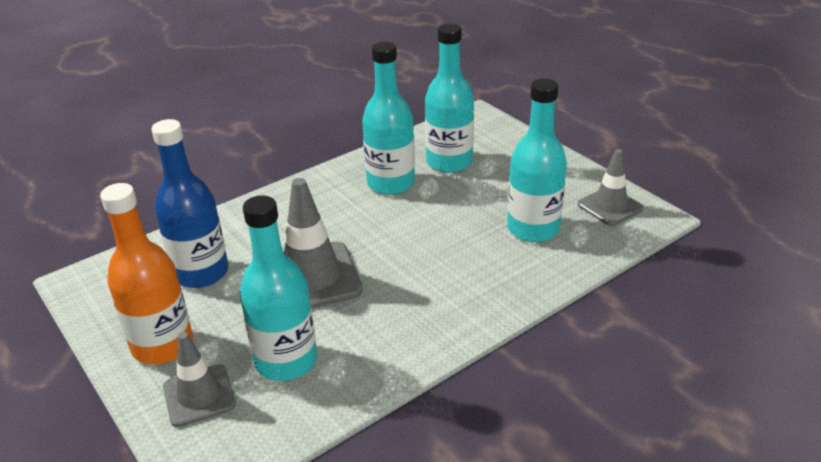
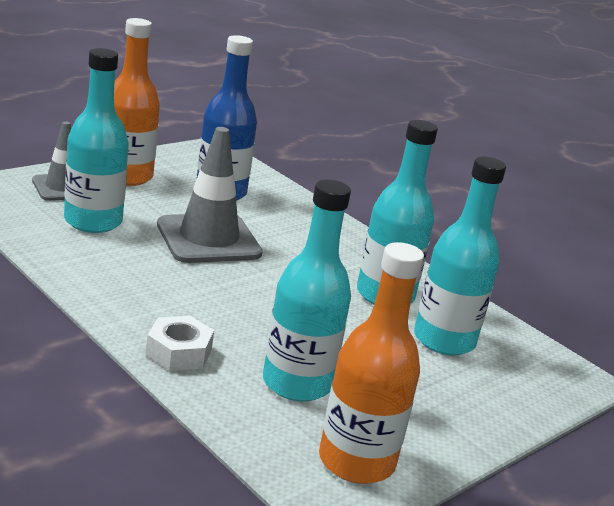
camera: 80 degrees right, 10 degrees down
grey traffic cone [578,149,643,226] -> orange bottle [319,242,424,484]
none -> white nut [146,316,214,371]

